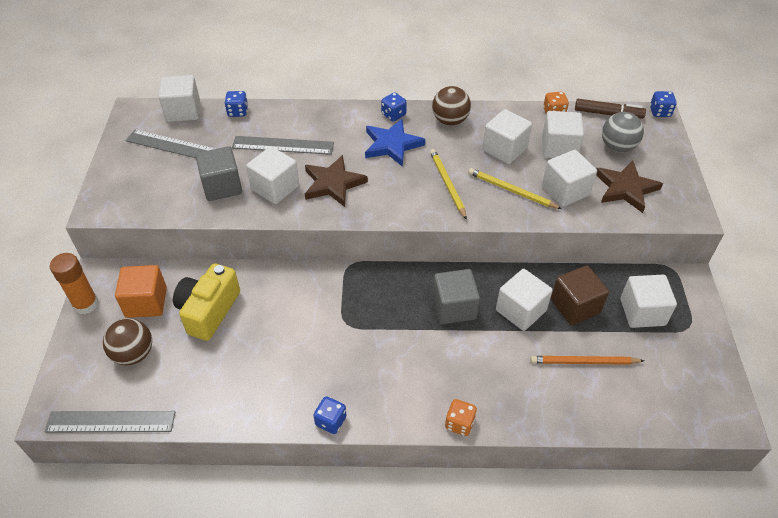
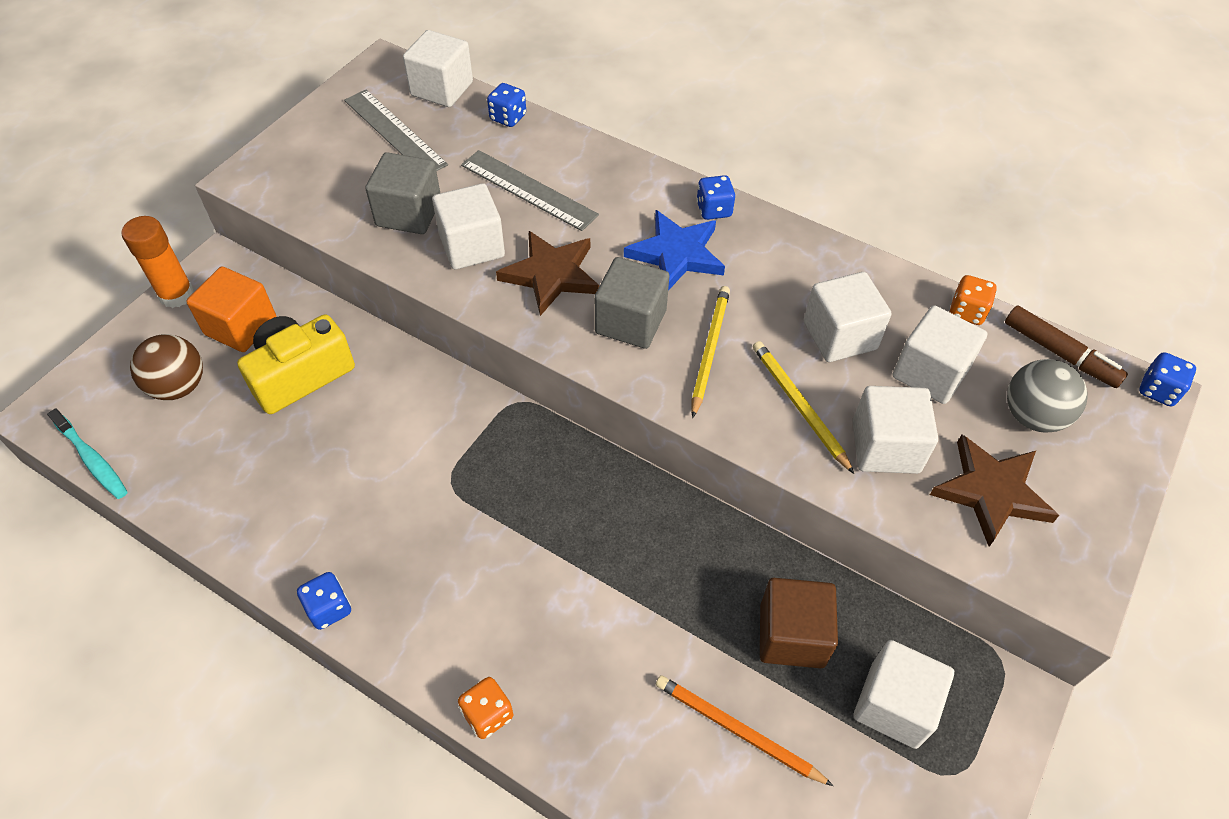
camera: 30 degrees right, 5 degrees up
grey ruler [45,411,175,433] -> turquoise toothbrush [47,408,128,499]
brown ball [432,86,471,126] -> none
grey cube [433,269,480,324] -> grey cube moved to [594,257,670,349]
white cube [496,269,553,331] -> none

